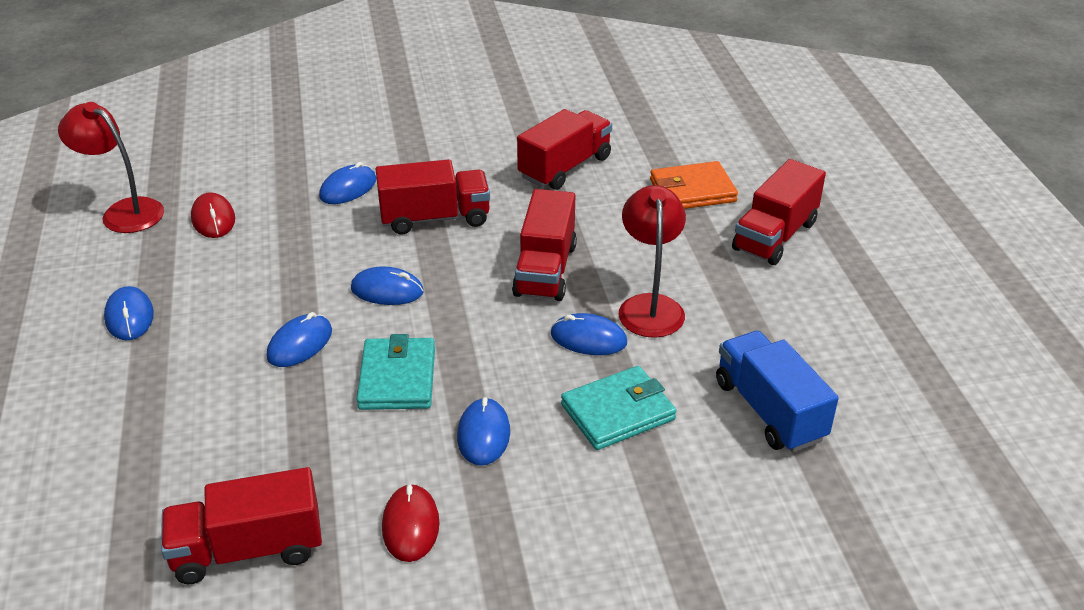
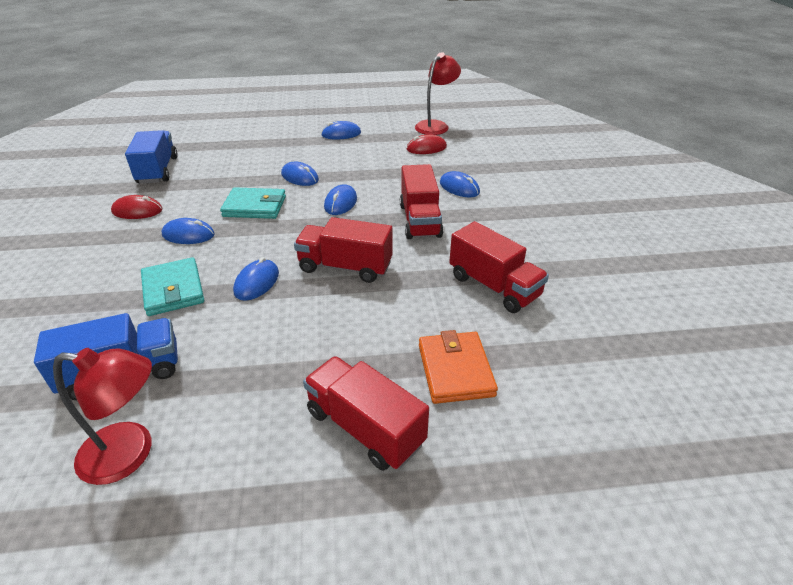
camera: 95 degrees right, 0 degrees up
red truck [161,467,322,584] -> blue truck [125,130,178,184]
red lamp [619,185,686,338] -> red lamp moved to [53,348,152,485]

